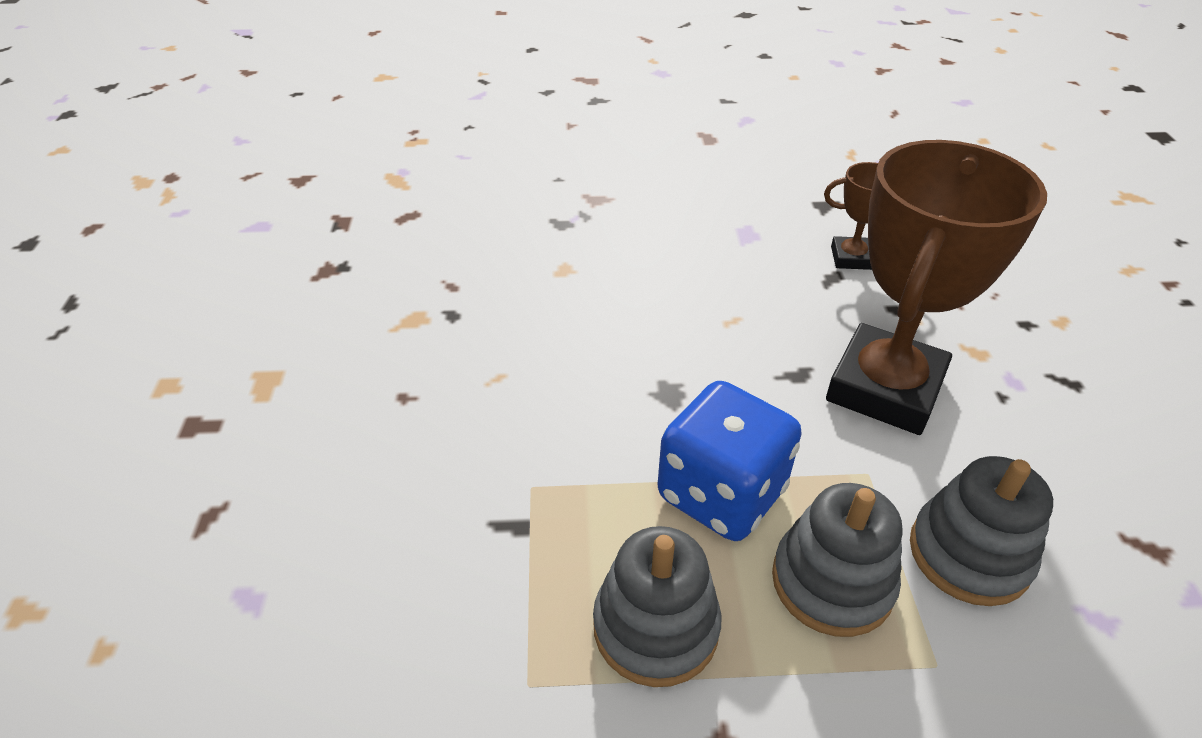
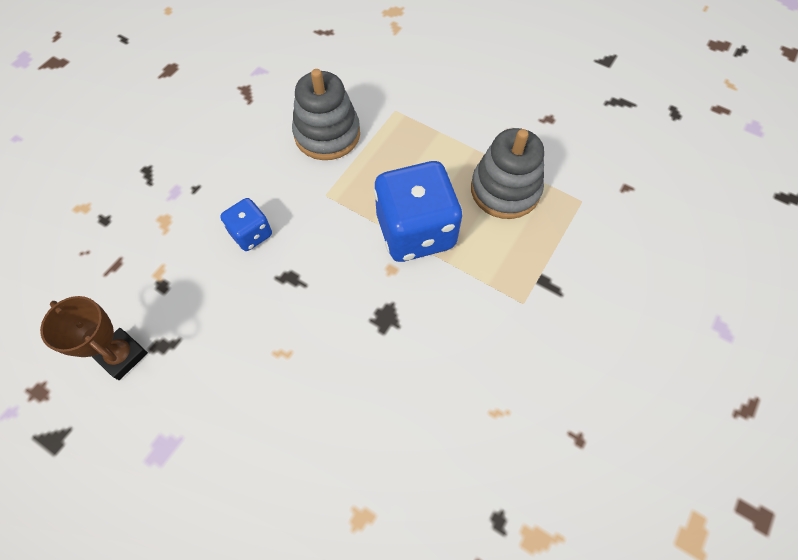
camera: 145 degrees left, 20 degrees up
grey stacking toy [772,483,903,637] -> none
brown trophy [826,140,1047,435] -> blue dice [220,198,272,251]

